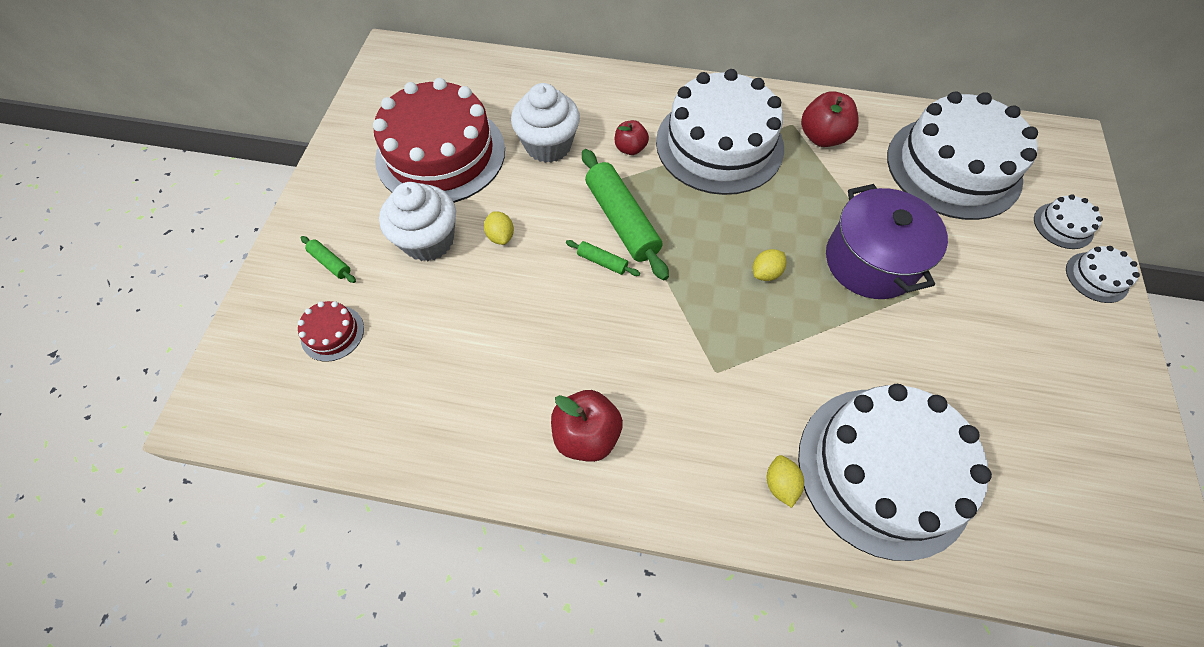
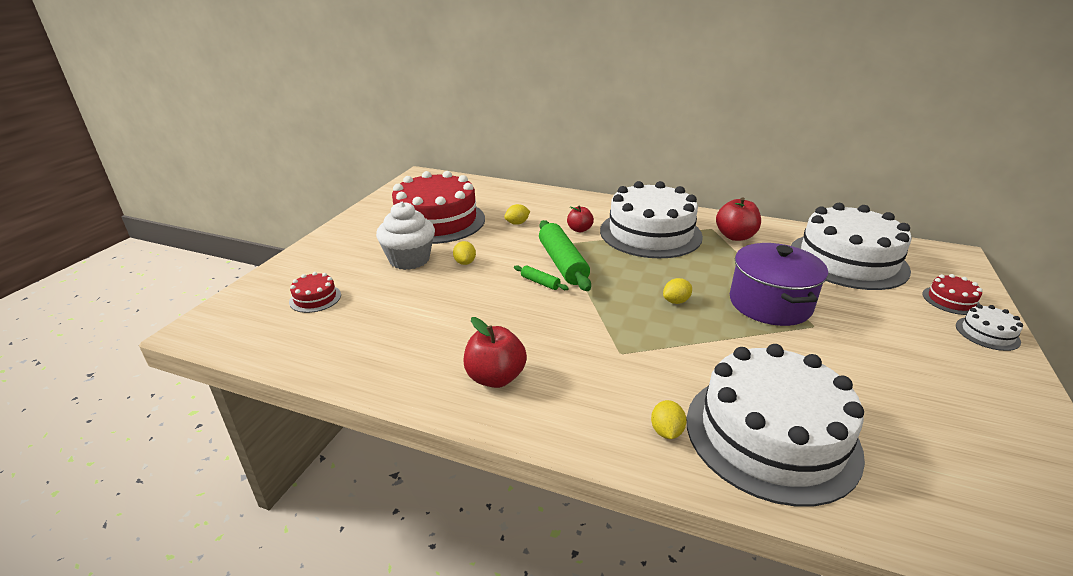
camera: 10 degrees right, 30 degrees down
green rolling pin [301,236,356,283] -> none
white cupcake [511,83,580,163] -> yellow lemon [504,204,530,225]
white cake [1034,194,1103,249] -> red cake [922,274,983,315]

